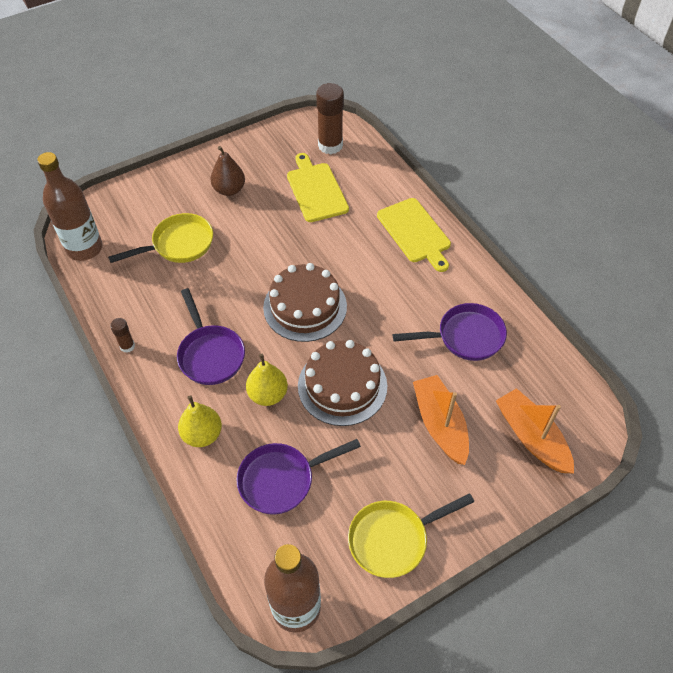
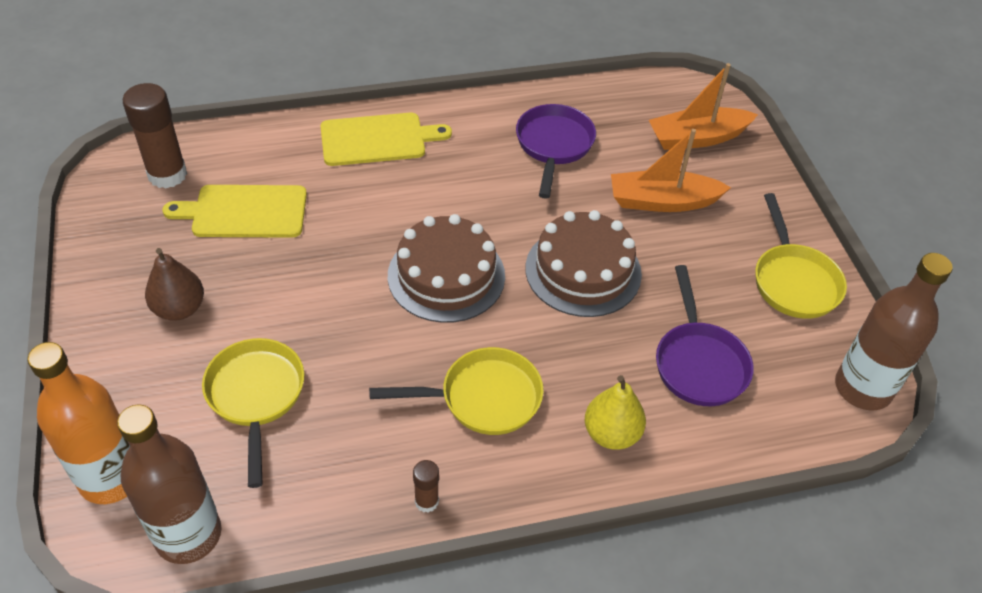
camera: 75 degrees left, 5 degrees down
purple pan [177,288,245,385] -> yellow pan [369,347,544,435]
yellow pear [246,354,288,406] -> none
none -> orange bottle [28,342,130,504]

